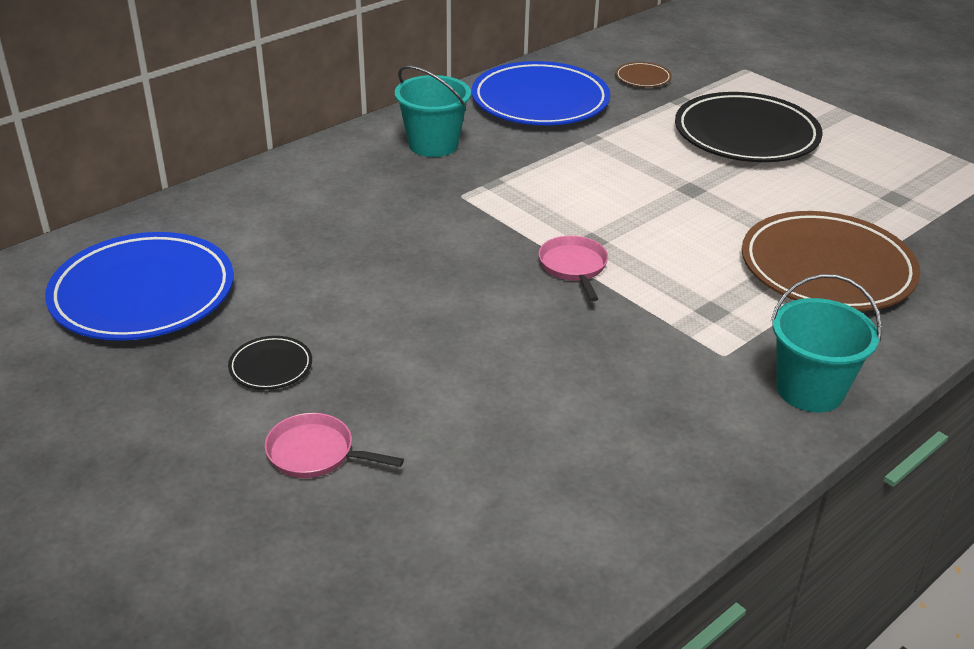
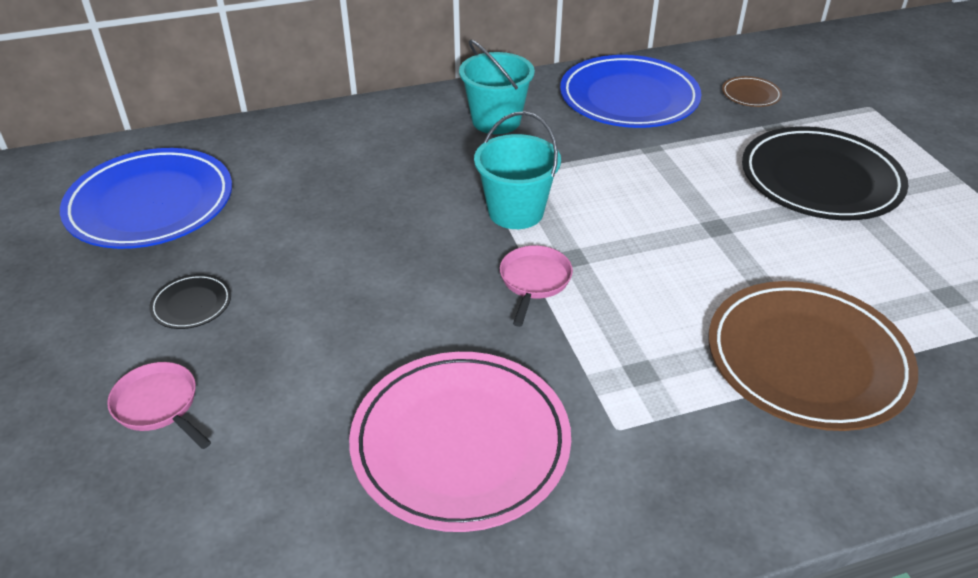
camera: 25 degrees right, 5 degrees up
turquoise bucket [771,274,882,412] -> turquoise bucket moved to [474,111,561,229]
none -> pink plate [349,352,571,532]

